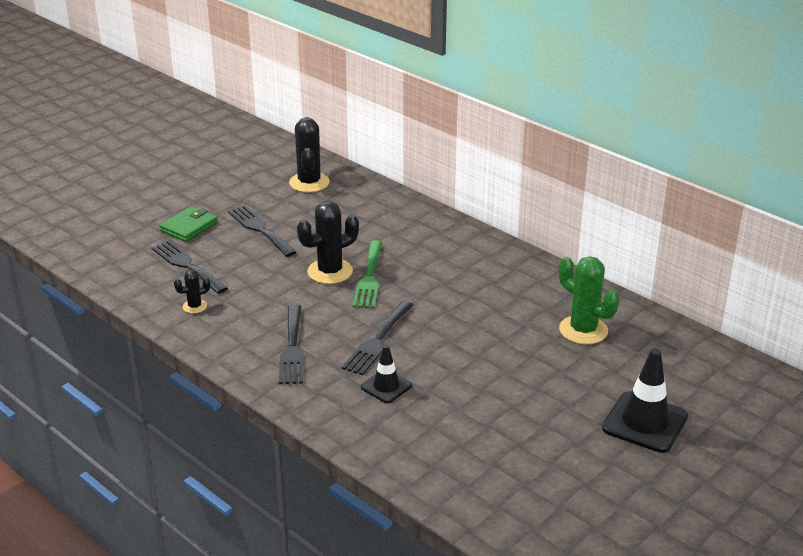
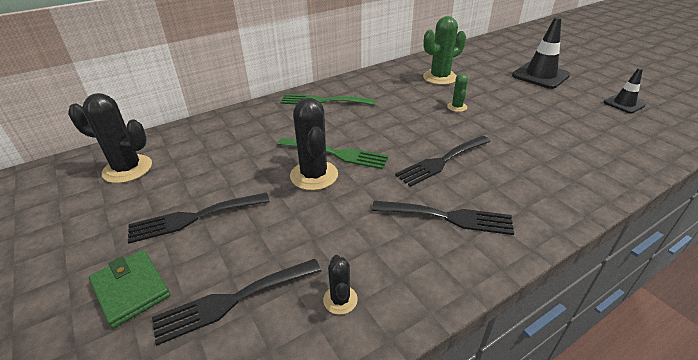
camera: 75 degrees left, 5 degrees up
black fork [342,301,413,375] -> black fork turned 105 degrees clockwise [395,136,491,187]
black traffic cone [361,345,412,403] -> black traffic cone moved to [604,68,646,114]
none -> green fork [281,94,375,105]
none -> green cactus [447,74,468,112]

